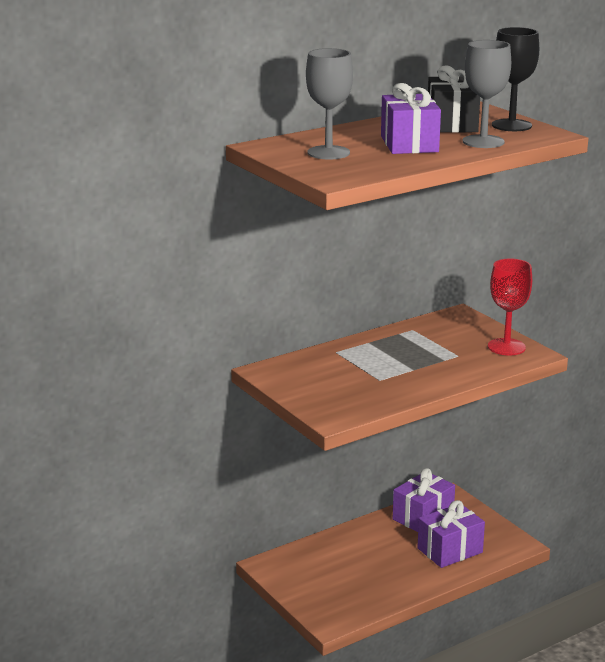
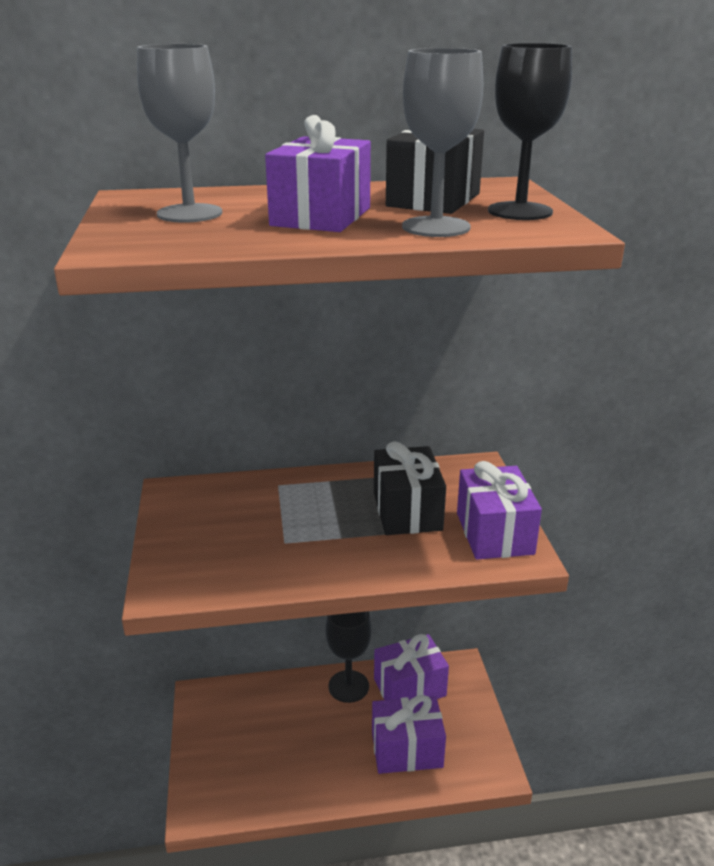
camera: 25 degrees right, 5 degrees up
red goblet [488,259,532,355] -> purple gift [457,461,542,560]
none -> black goblet [325,611,372,703]
none -> black gift [374,441,446,535]

